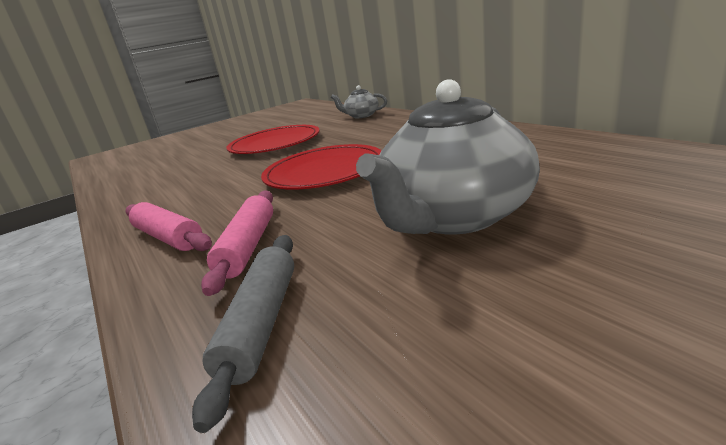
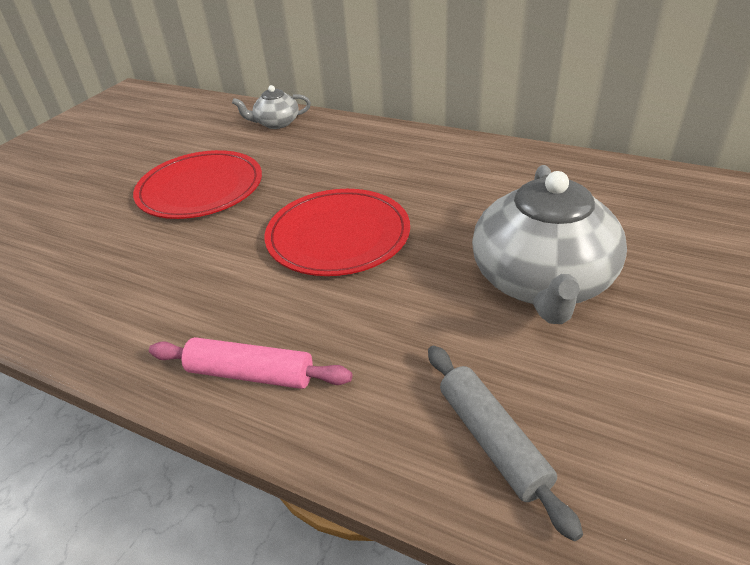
camera: 30 degrees left, 15 degrees up
pink rolling pin [201,190,273,296] -> none

